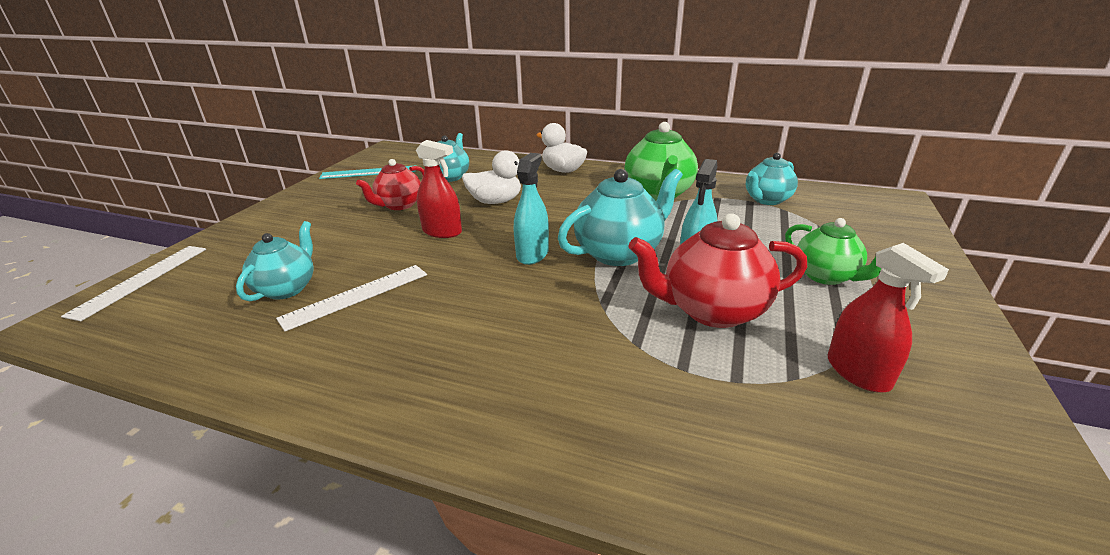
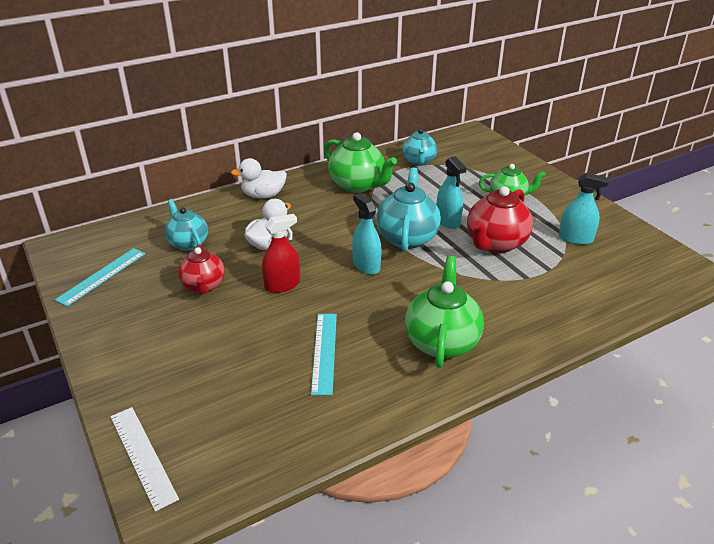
camera: 50 degrees left, 5 degrees up
turquoise teapot [236,221,314,301] -> none
white ruler [276,265,427,331] -> turquoise ruler [311,314,337,395]
red spray bottle [828,243,949,392] -> turquoise spray bottle [559,173,609,245]
none -> green teapot [405,256,484,368]

